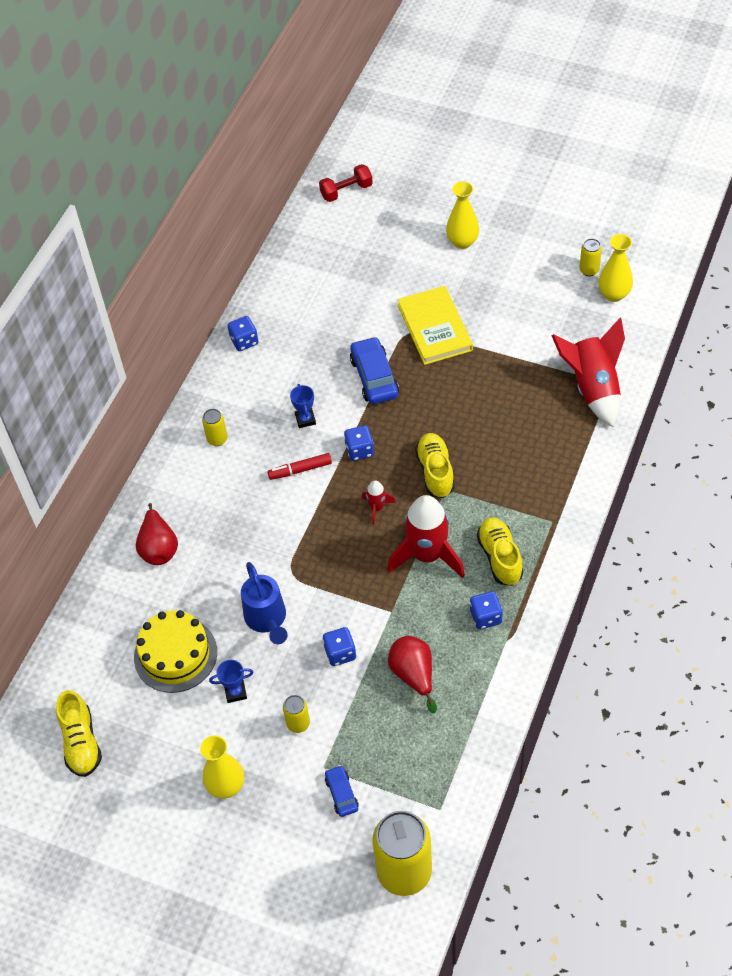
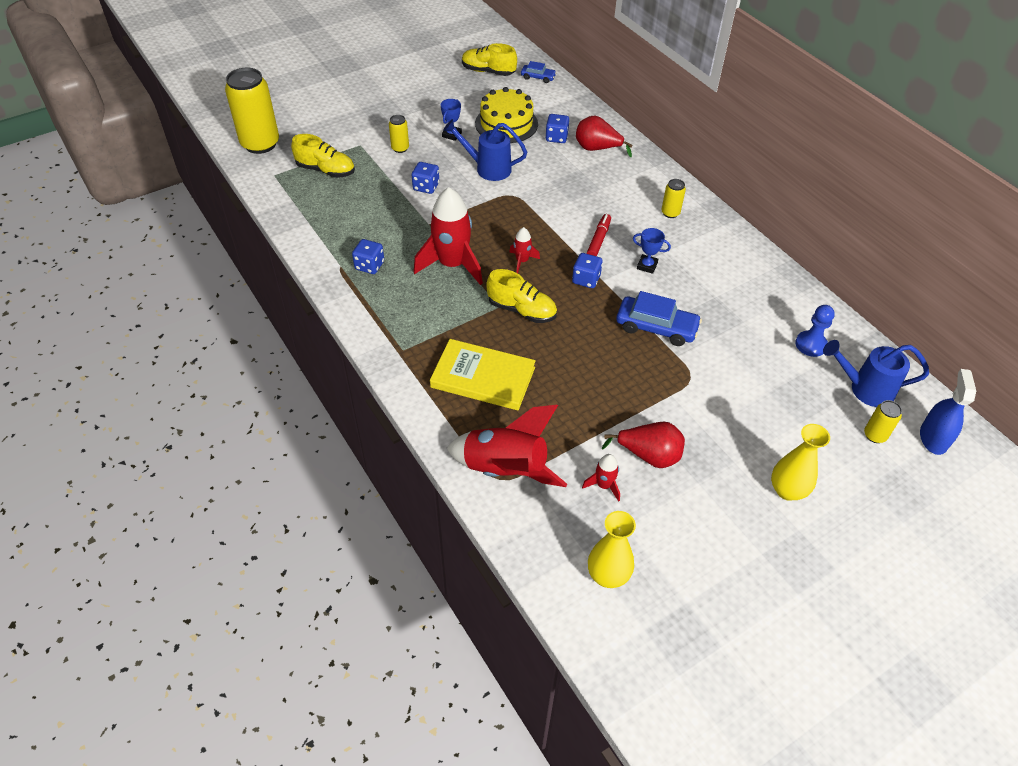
camera: 120 degrees right, 5 degrees down
yellow vase [200,735,244,799] -> none
blue dice [228,316,259,351] -> blue dice moved to [545,114,569,143]
red dumbbell [319,164,373,202] -> blue spray bottle [920,369,976,455]
blue car [325,765,359,817] -> blue car moved to [521,61,557,83]
red pear [388,636,437,713] -> red pear moved to [602,422,685,468]
yellow book [397,286,473,365] -> yellow book moved to [430,339,536,410]
yellow shoe [477,517,523,586] -> yellow shoe moved to [291,134,355,178]
yellow can [580,238,602,276] -> yellow can moved to [864,400,902,443]
none -> red rocket [582,454,620,502]
none -> blue pawn [795,305,835,357]
none -> blue watering can [823,340,929,407]

